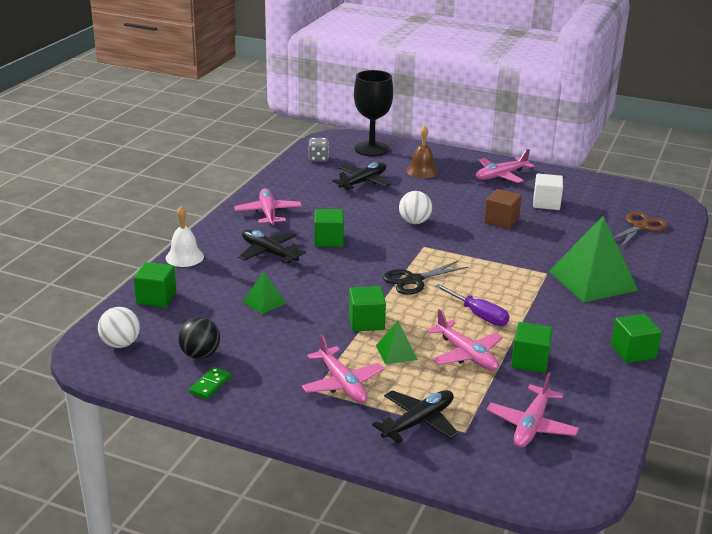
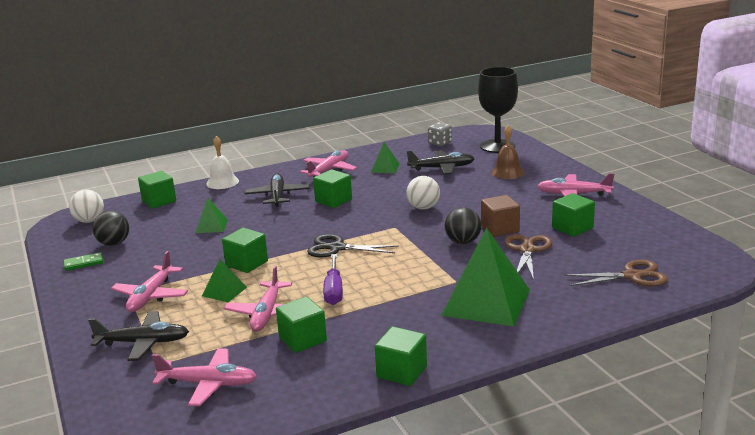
camera: 45 degrees right, 5 degrees down
pink plane [487,372,579,448] -> pink plane turned 150 degrees counterclockwise [152,348,257,406]
white cube [533,174,563,210] -> green cube [552,193,595,237]
none -> green pyramid [371,142,399,173]
none -> black ball [444,207,481,244]
none -> brown scissors [505,234,552,280]

